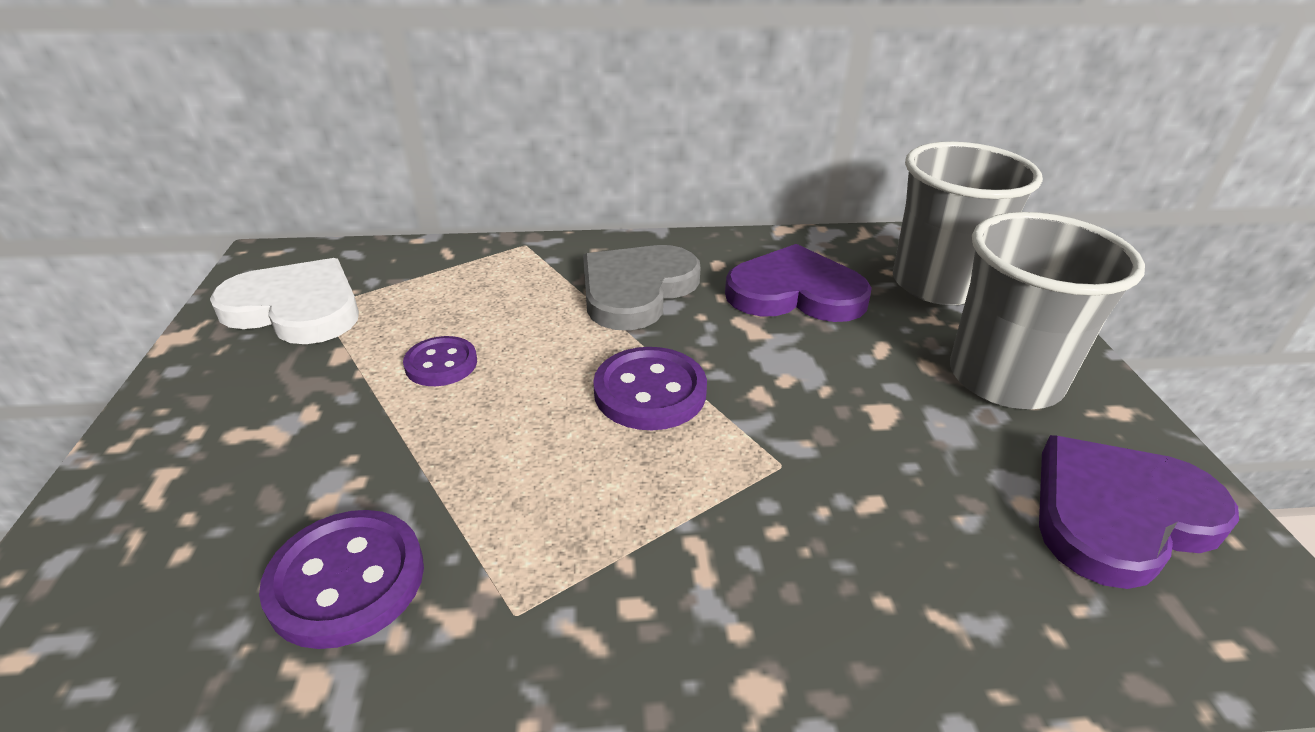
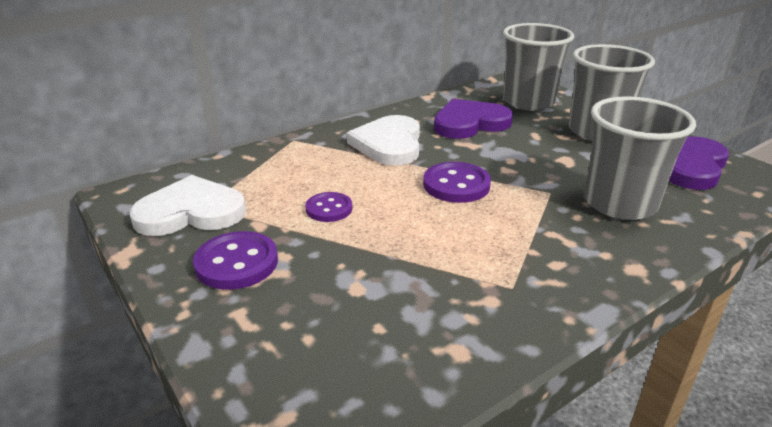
camera: 30 degrees left, 5 degrees down
purple button [259,510,424,649] -> purple button moved to [193,231,278,290]
grey heart [583,245,700,330] -> white heart [347,115,420,166]
none -> grey cup [584,96,696,220]

